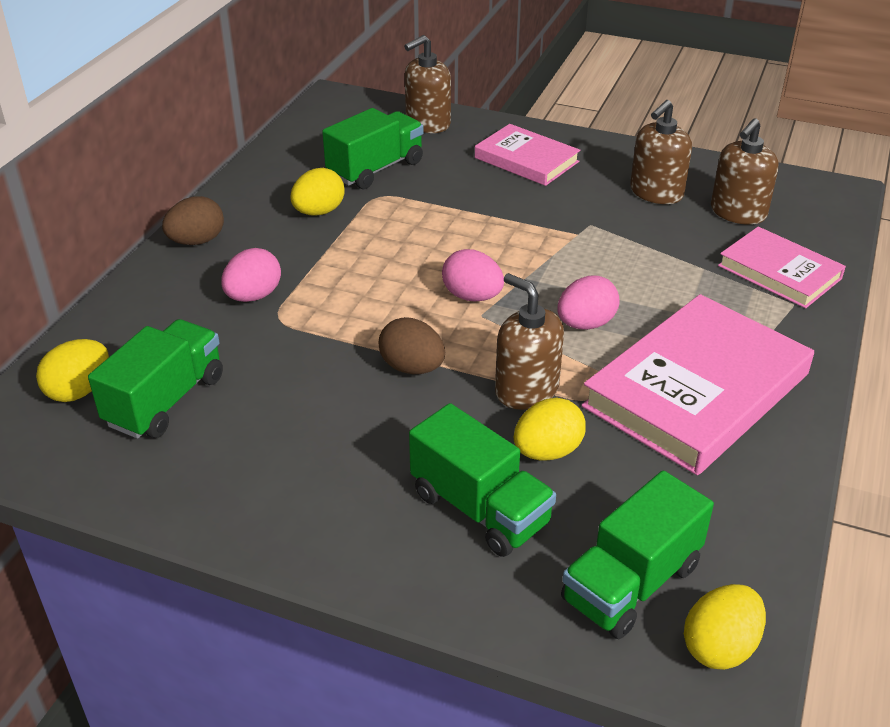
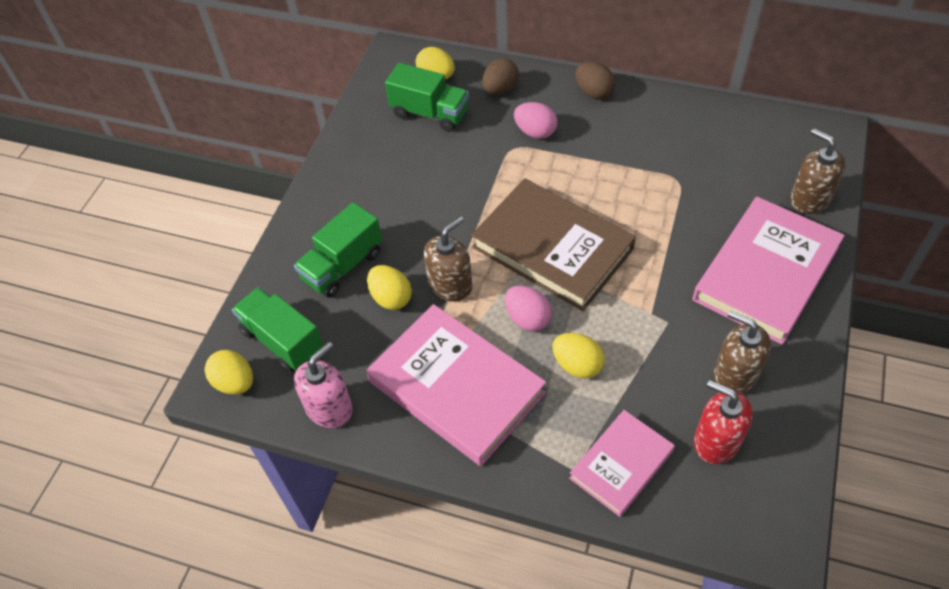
camera: 90 degrees right, 15 degrees up
yellow egg [291,168,345,216] -> yellow egg moved to [552,333,605,379]
green truck [322,108,424,189] -> none
brown egg [379,317,445,374] -> brown egg moved to [482,58,519,95]
pink egg [442,249,504,302] -> brown book [471,178,636,311]
pink book [475,124,580,186] -> pink book [692,197,845,345], size x1.74
brown soap dispenser [711,118,778,225] -> red soap dispenser [694,380,753,464]
none -> pink soap dispenser [294,342,353,428]

